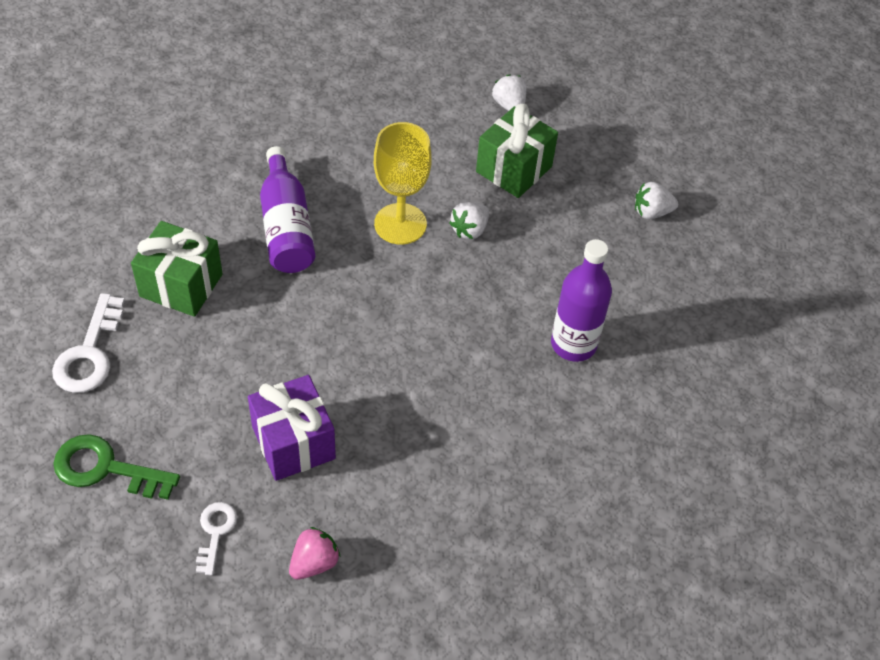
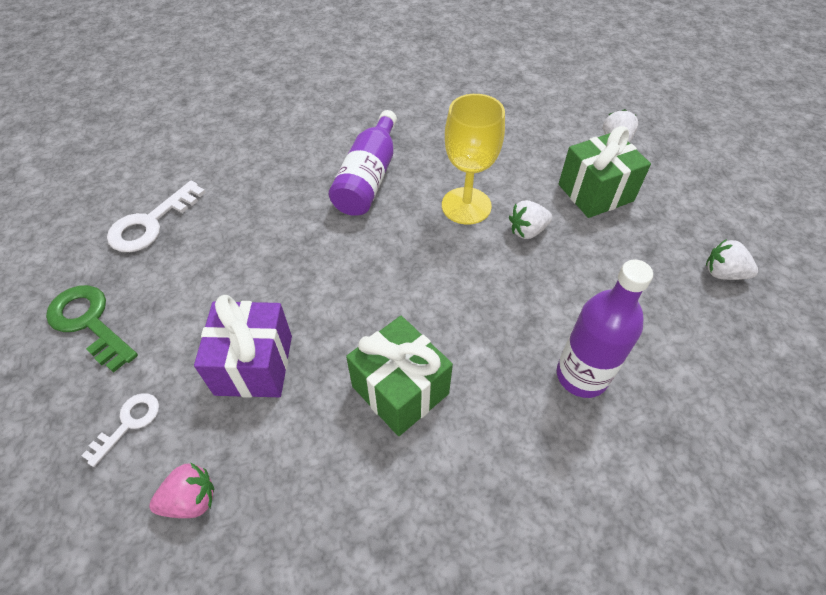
camera: 30 degrees right, 0 degrees up
green gift [131,221,223,317] -> green gift moved to [346,316,453,436]

